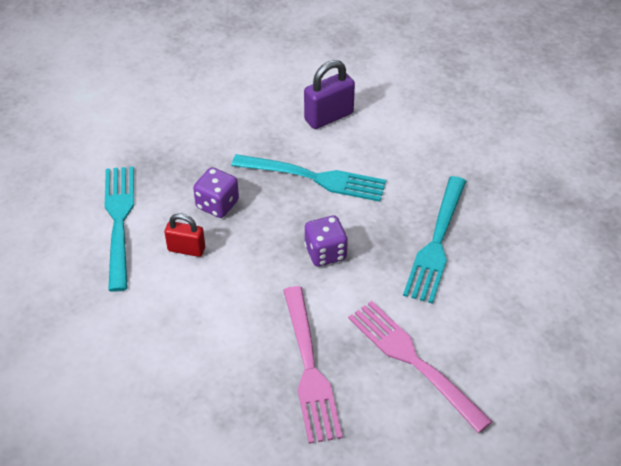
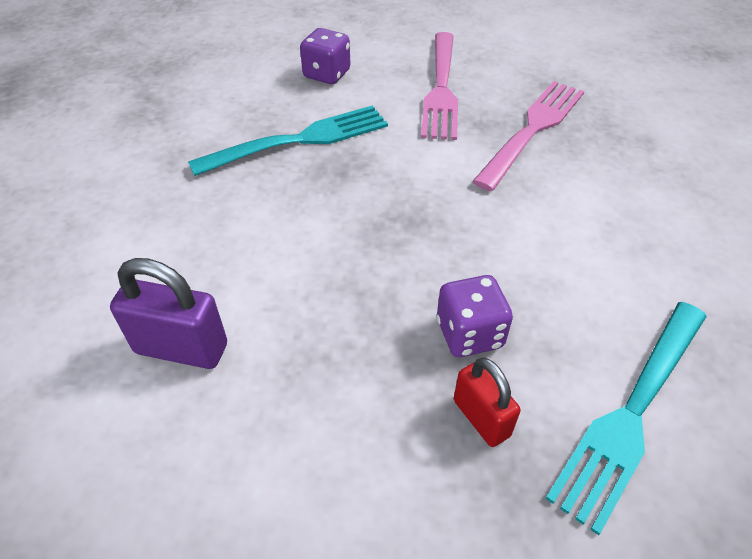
camera: 135 degrees left, 0 degrees up
red padlock [165,213,205,257] -> red padlock moved to [454,357,521,447]
turquoise fork [231,154,386,202] -> none
purple dice [304,215,348,266] -> purple dice moved to [300,28,350,84]

